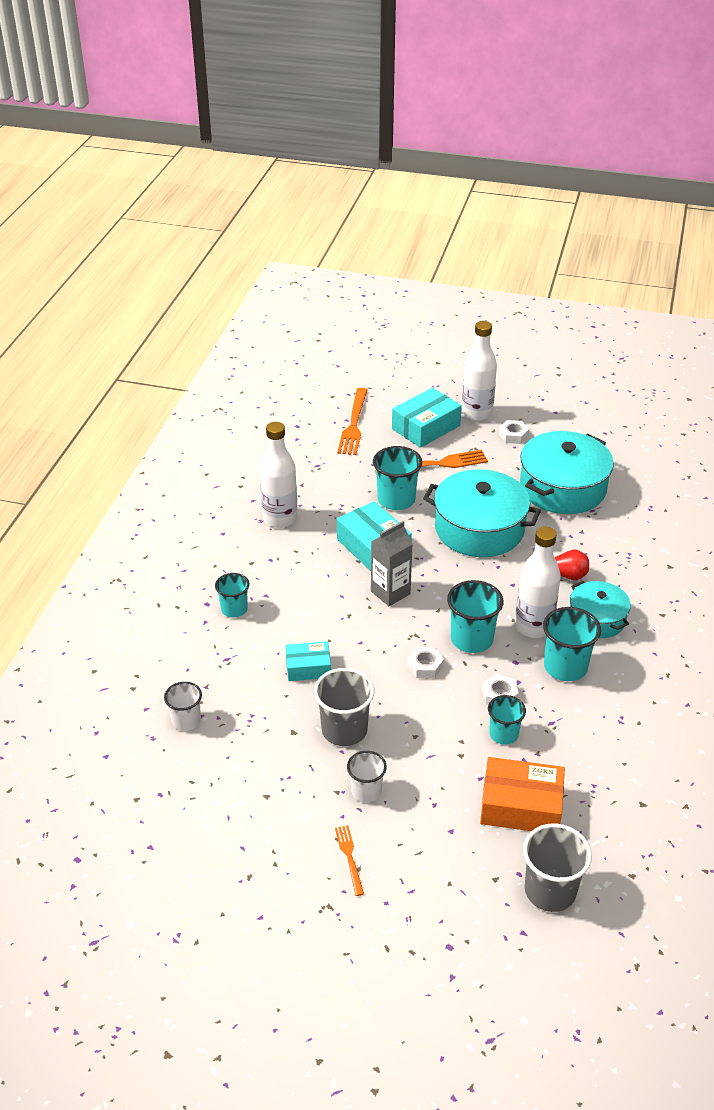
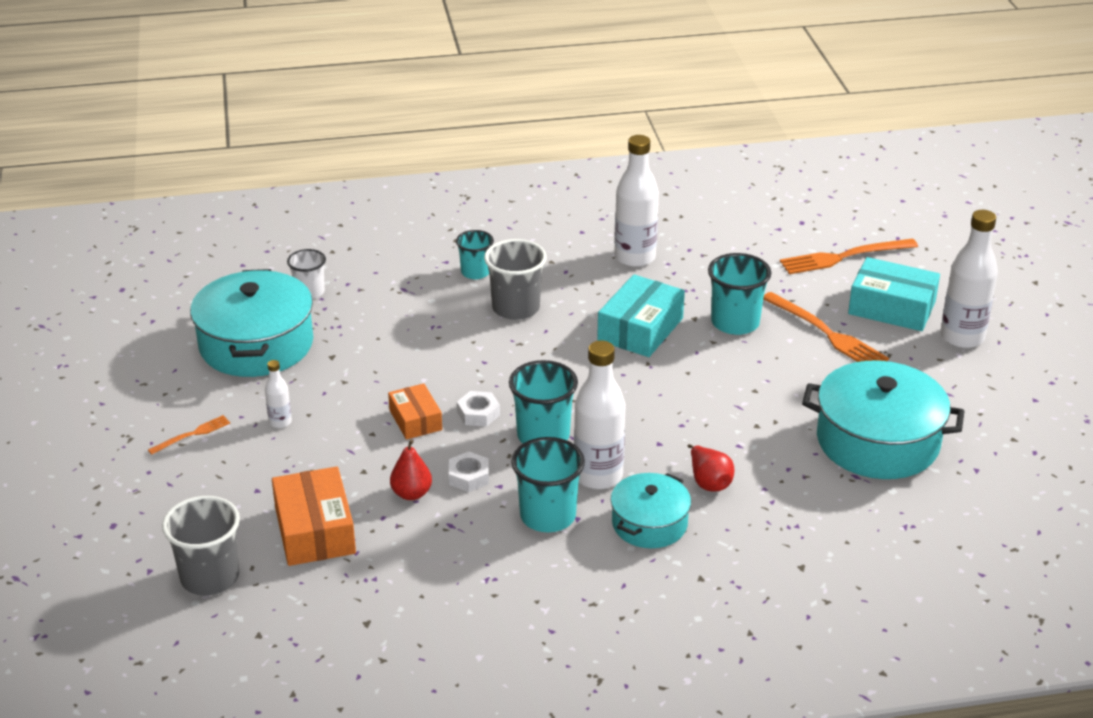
camera: 65 degrees right, 5 degrees down
turquoise box [285,641,331,681] -> none
grey cup [314,668,374,746] -> grey cup moved to [484,239,547,320]
white cup [347,751,387,802] -> white bottle [265,360,292,428]
grey carton [371,521,413,606] -> none
turquoise pot [423,469,541,557] -> turquoise pot moved to [190,269,313,377]
turquoise cup [488,695,526,745] -> red pear [390,439,432,500]
white nut [499,420,529,444] -> none
none -> orange box [388,383,442,440]

